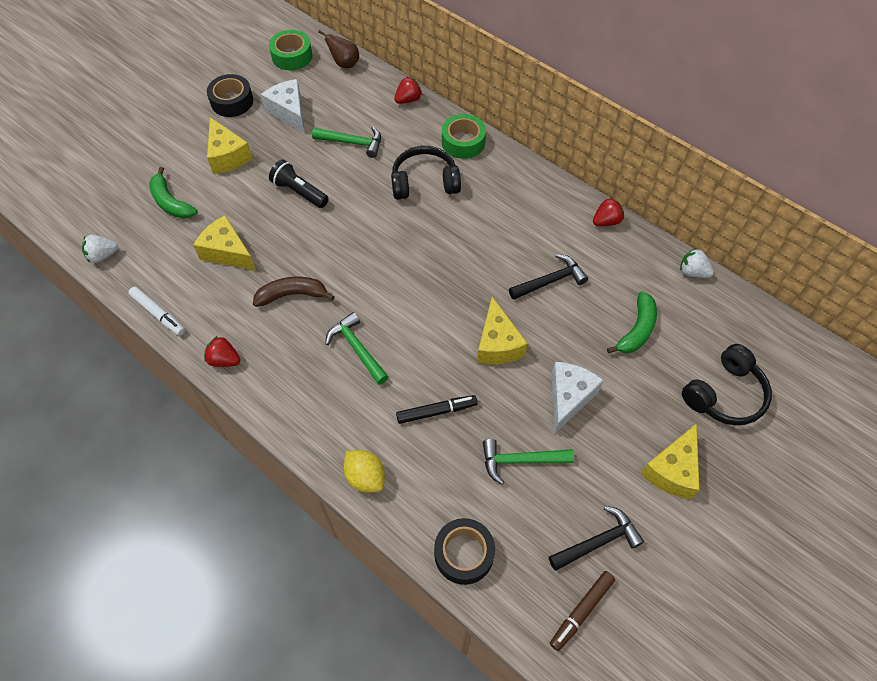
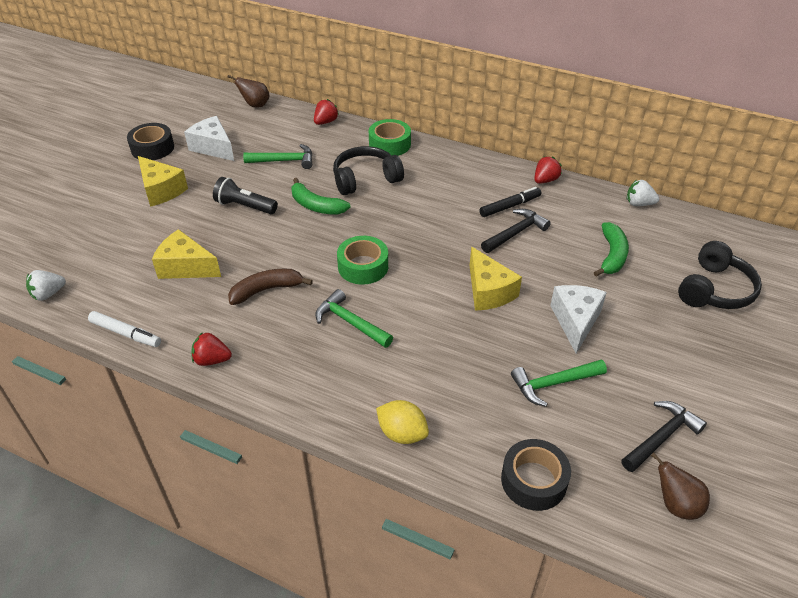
camera: 15 degrees left, 15 degrees down
green banana [149,167,198,219] -> green banana moved to [292,178,350,215]
green tape [269,30,312,70] -> green tape moved to [337,236,388,285]
black marker [396,395,478,424] -> black marker moved to [479,187,541,217]
brown marker [550,571,615,651] -> brown pear [651,452,710,520]
yellow cheese [641,423,700,499] -> none

